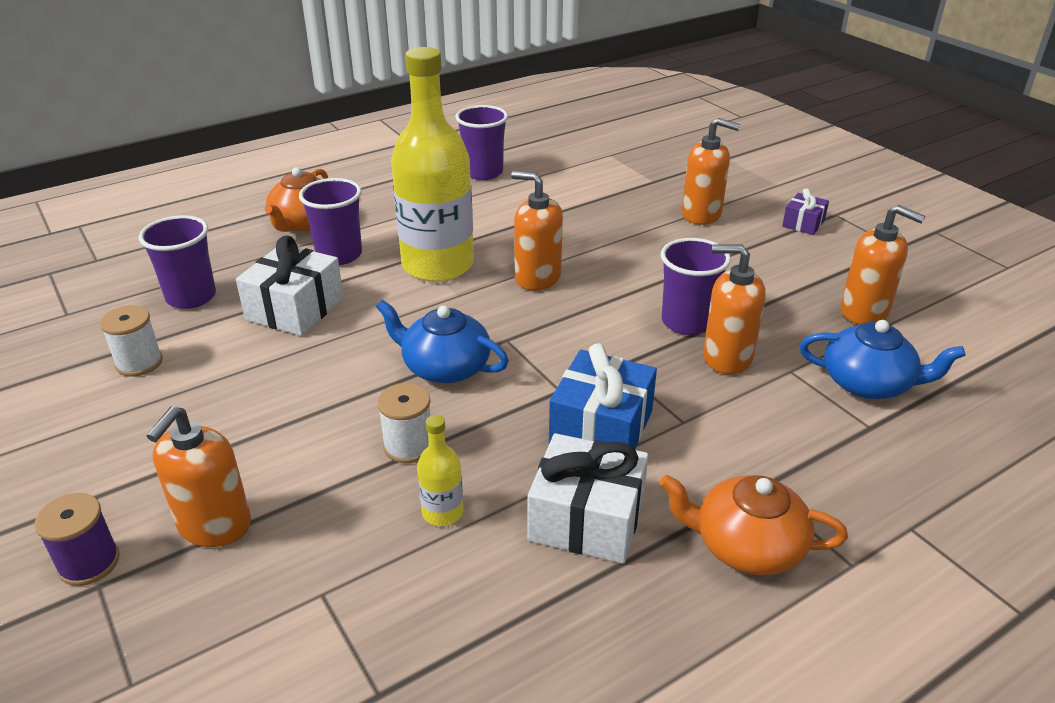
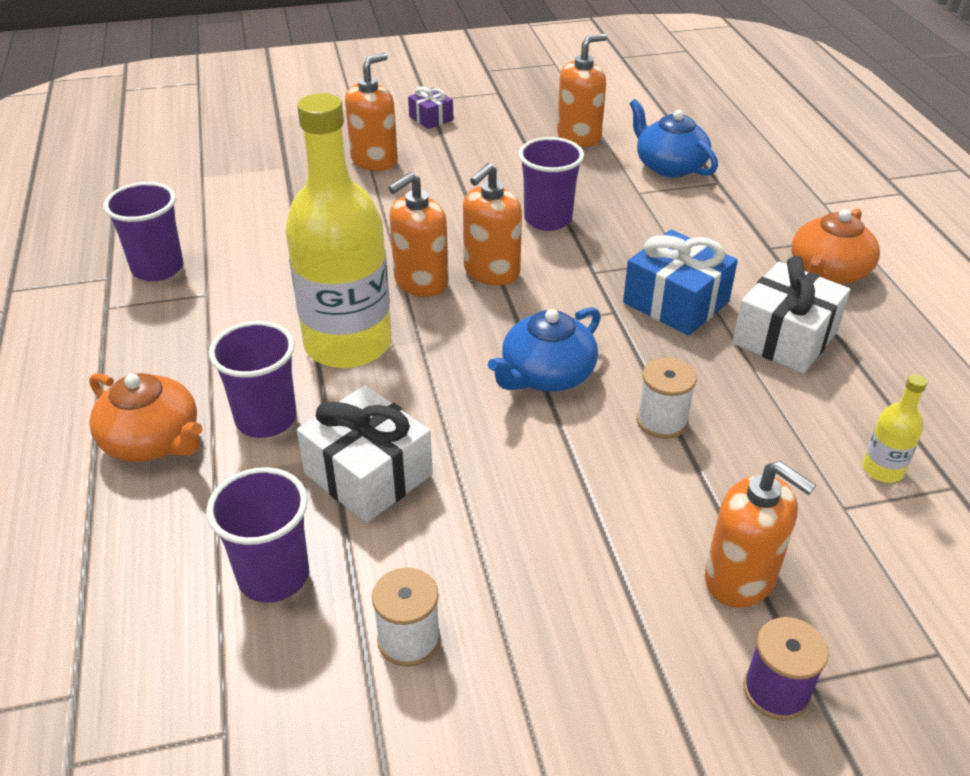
camera: 70 degrees left, 5 degrees up
yellow bottle [417,415,463,526] -> yellow bottle moved to [863,374,927,483]
orange soap dispenser [703,244,766,374] -> orange soap dispenser moved to [463,163,522,285]
blue teapot [800,320,966,399] -> blue teapot turned 75 degrees counterclockwise [630,99,718,178]

